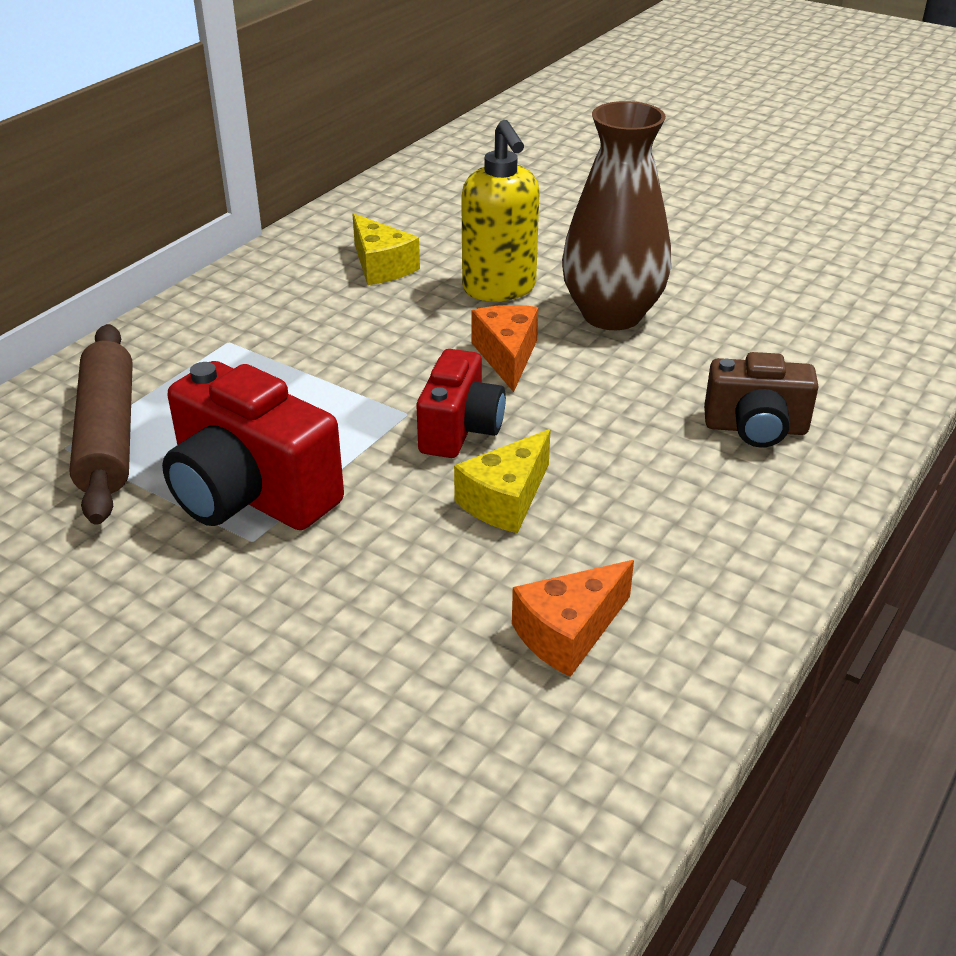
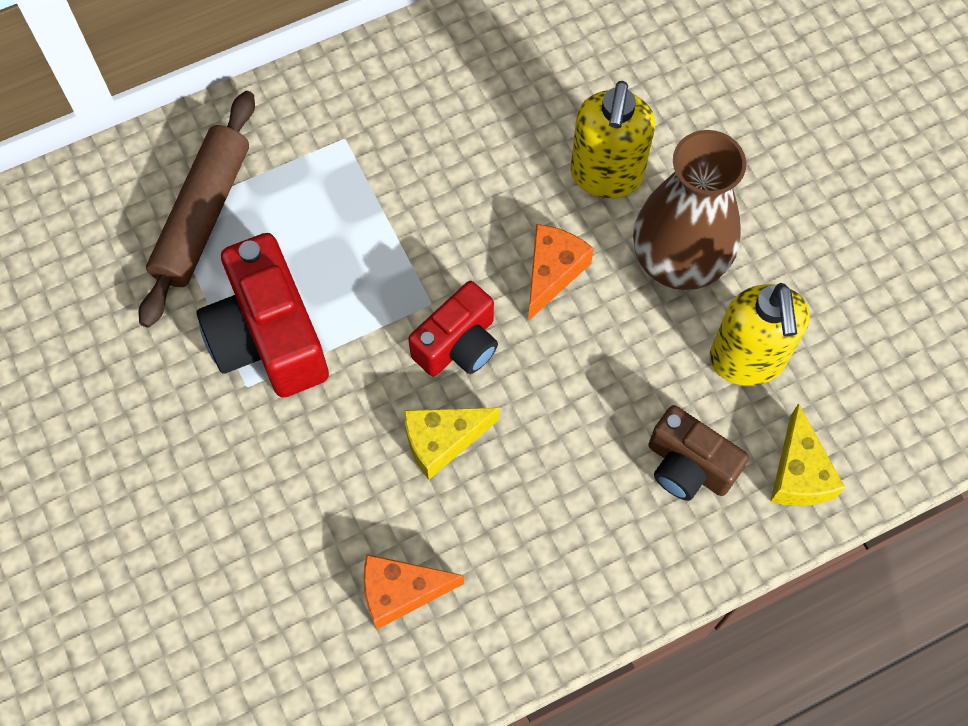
camera: 30 degrees right, 30 degrees up
yellow cheese [352,213,420,285] -> yellow cheese moved to [770,403,845,506]
none -> yellow soap dispenser [710,283,810,386]

